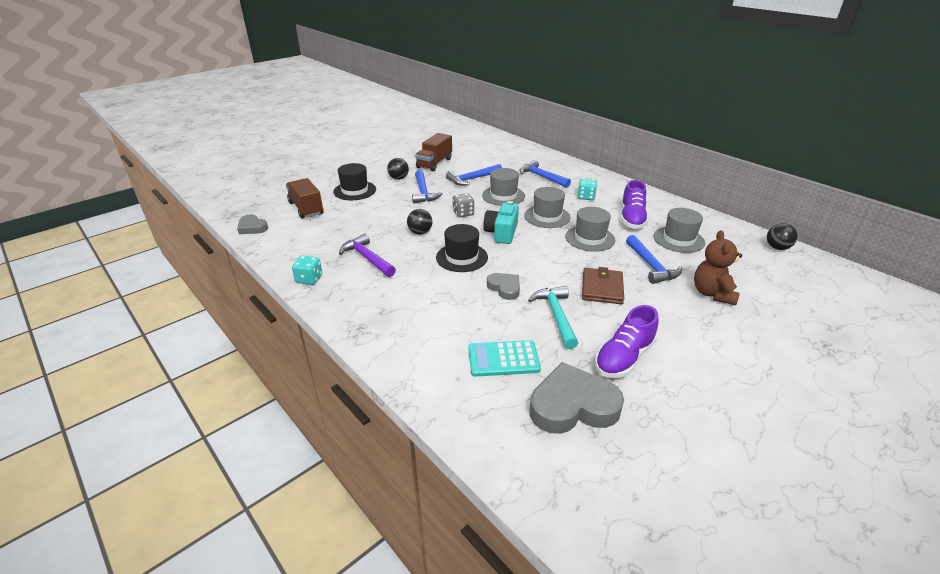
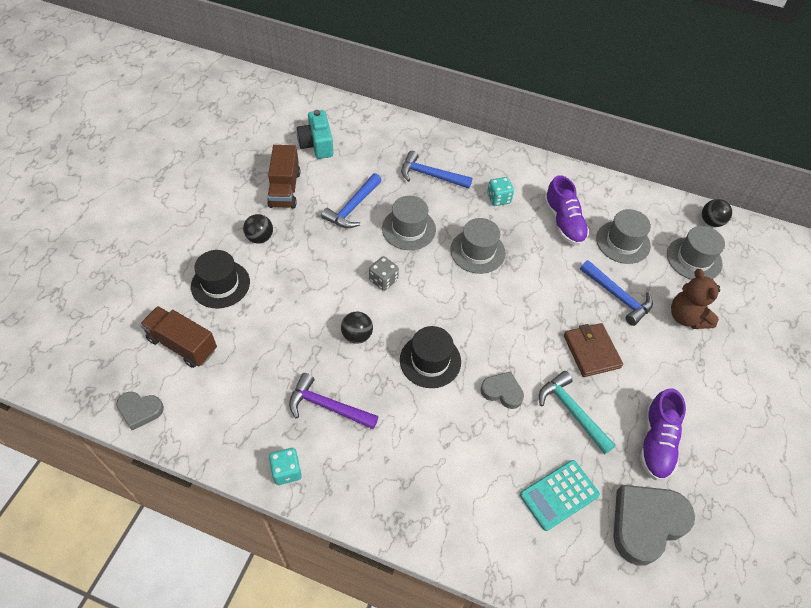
camera: 30 degrees left, 20 degrees up
blue hammer [412,170,443,204] -> none
turquoise camera [483,201,519,244] -> turquoise camera moved to [297,110,333,159]
grey hat [565,207,615,252] -> grey hat moved to [667,226,725,280]

